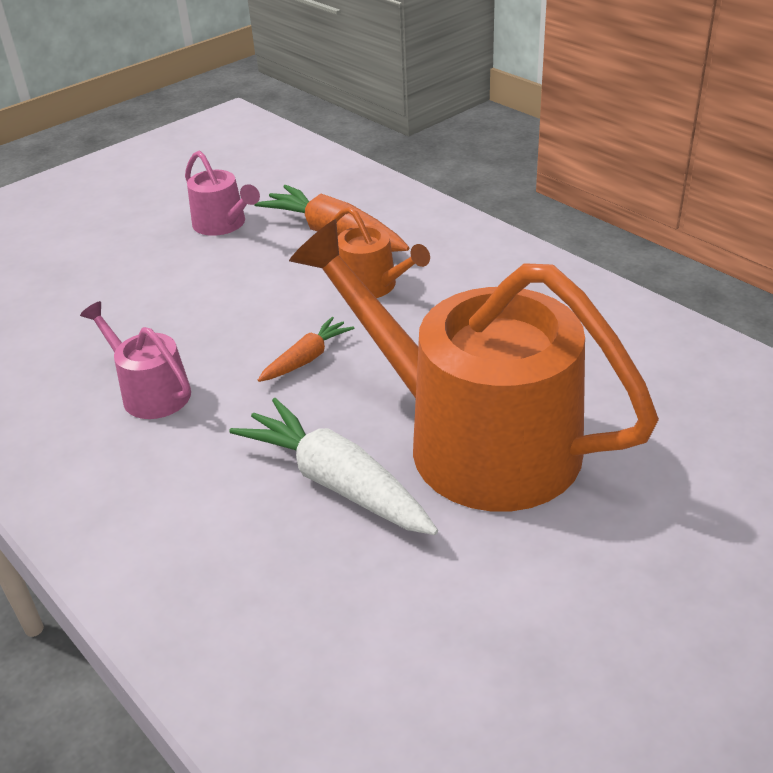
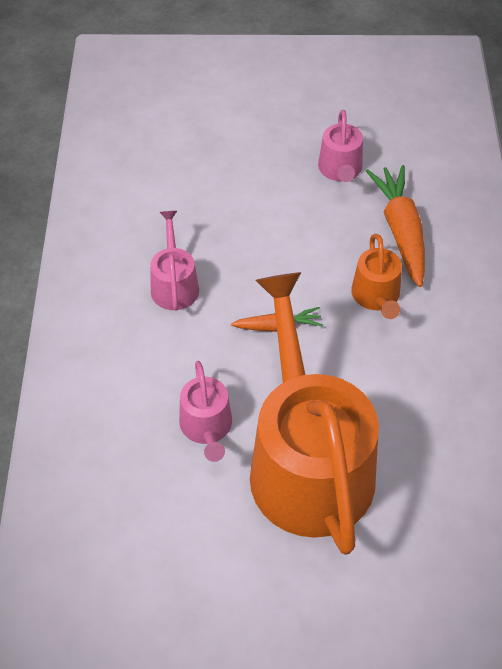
camera: 40 degrees right, 15 degrees up
white carrot [229,398,438,535] -> pink watering can [179,361,232,462]

